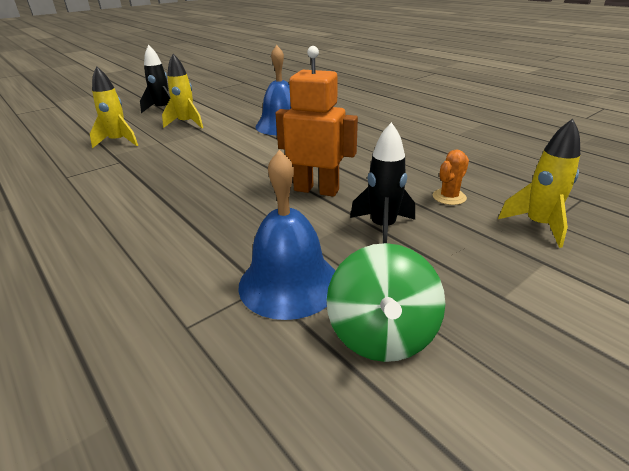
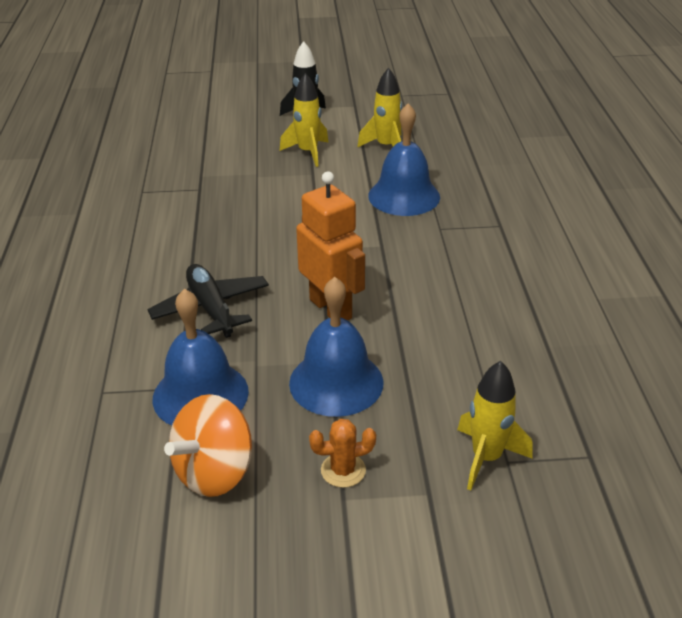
camera: 35 degrees right, 5 degrees up
yellow rocket [90,66,138,148] -> yellow rocket moved to [357,68,402,148]
green spinning top [327,243,445,362] -> orange spinning top [164,394,252,497]
black rocket [350,122,415,243] -> blue bell [289,277,383,417]
orange cactus [433,150,469,205] -> orange cactus moved to [309,419,376,488]
none -> black plane [147,264,269,338]

